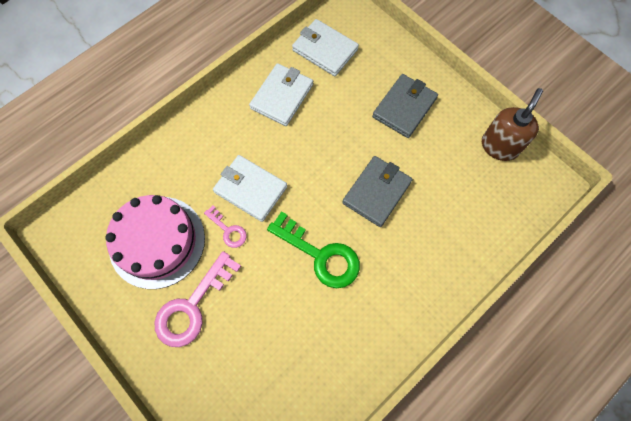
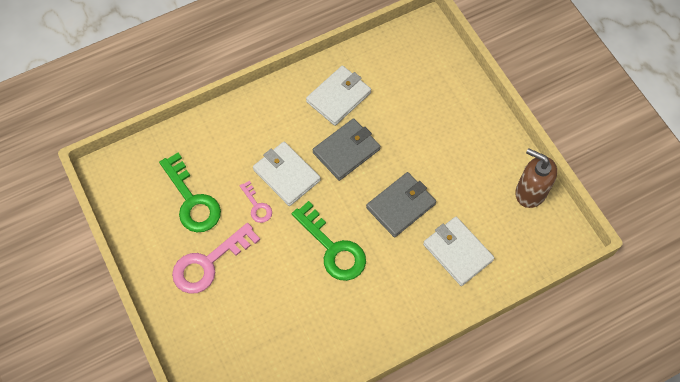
camera: 15 degrees right, 5 degrees down
pink cake [105,195,205,289] -> green key [159,153,221,232]
white wallet [292,19,359,76] -> white wallet moved to [423,217,494,286]
grey wallet [372,74,438,138] -> grey wallet moved to [313,118,381,181]
brown soap dispenser [482,88,543,161] -> brown soap dispenser turned 105 degrees counterclockwise [515,148,557,208]

